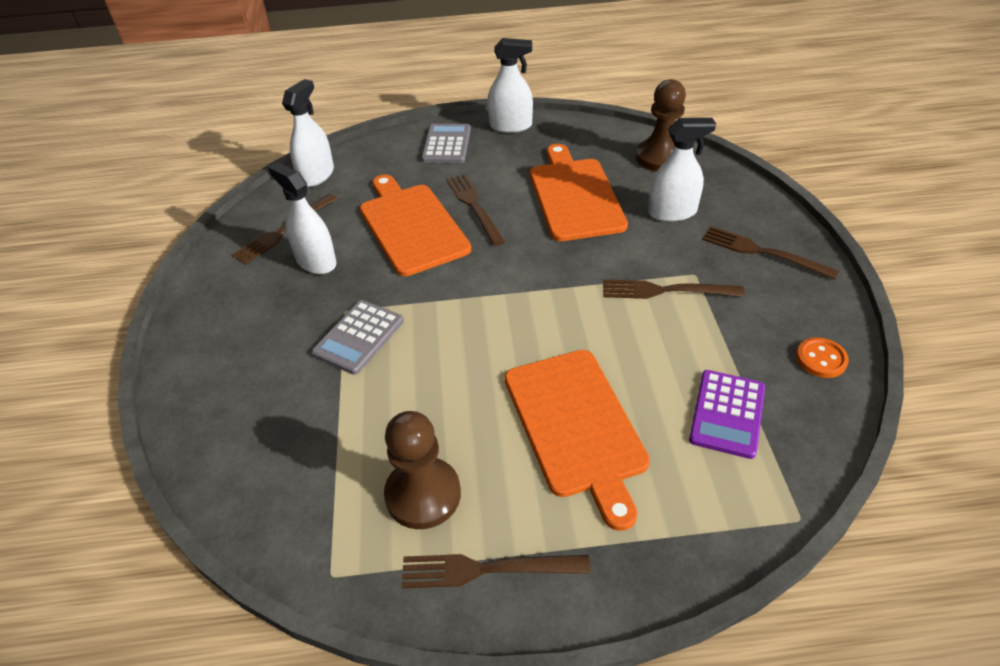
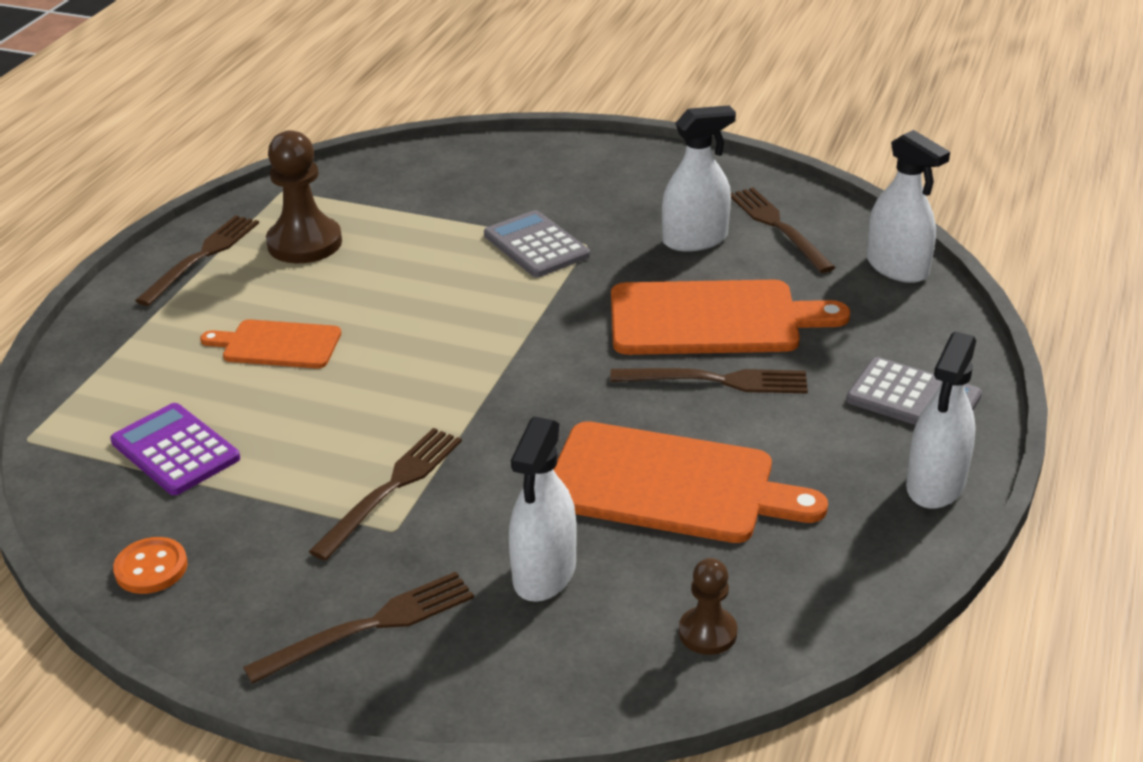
camera: 115 degrees right, 10 degrees down
orange cutting board [505,350,650,531] -> orange cutting board [200,320,341,368], size x0.58
brown pawn [636,79,686,172] -> brown pawn [679,558,737,655], size x0.56

